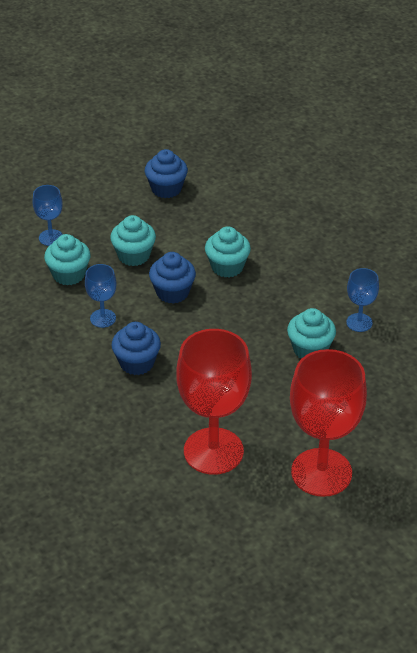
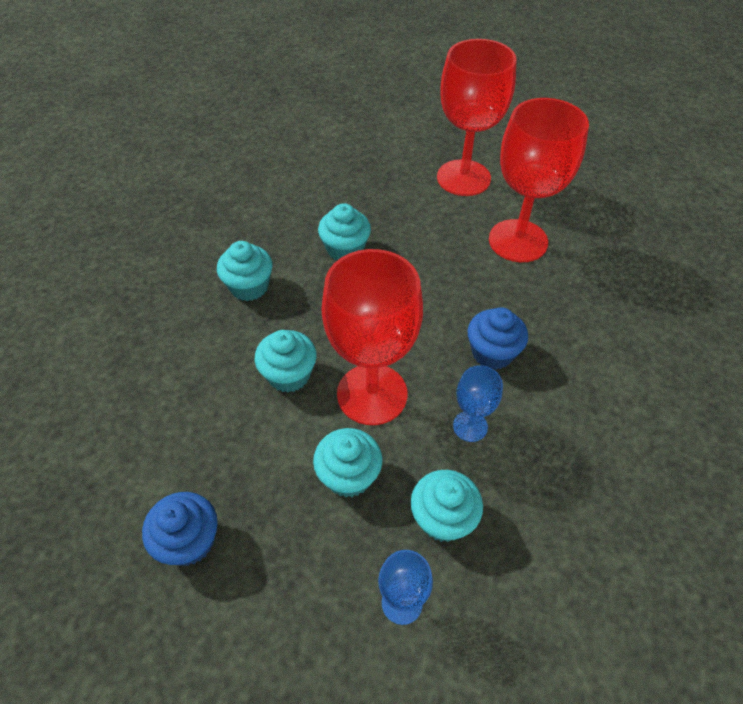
camera: 130 degrees left, 10 degrees up
blue cupcake [149,252,196,304] -> red goblet [321,249,423,425]
blue goblet [346,268,379,332] -> none
none -> turquoise cupcake [217,241,273,301]

